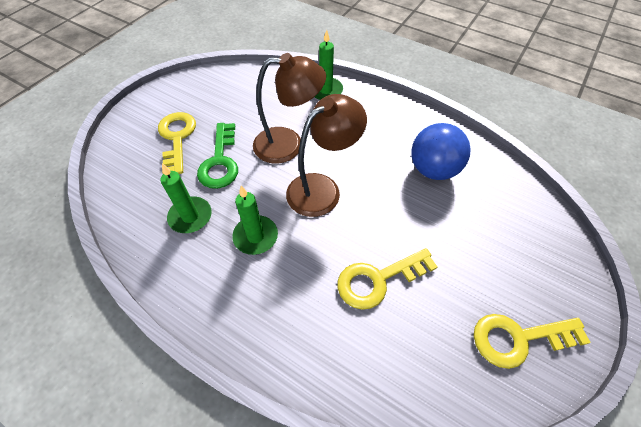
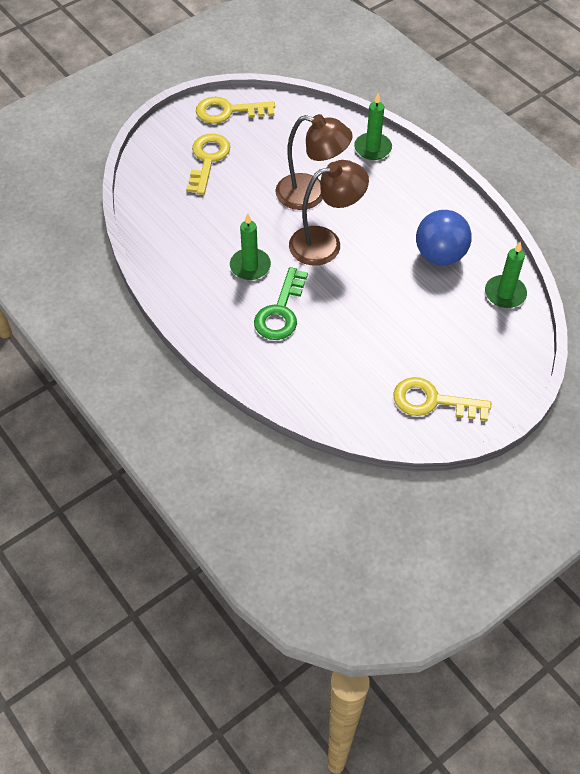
camera: 20 degrees right, 0 degrees up
green candle [160,163,212,233] -> green candle moved to [485,241,527,308]
green key [197,123,238,189] -> green key moved to [254,267,308,340]
yellow key [337,248,437,310] -> yellow key moved to [196,97,275,124]

